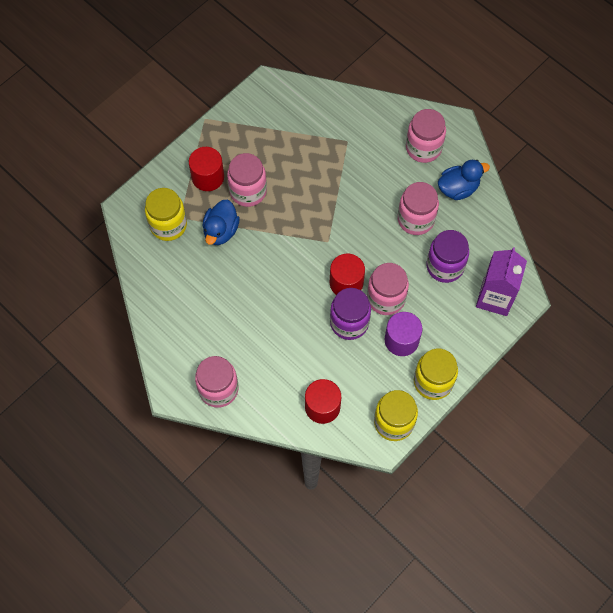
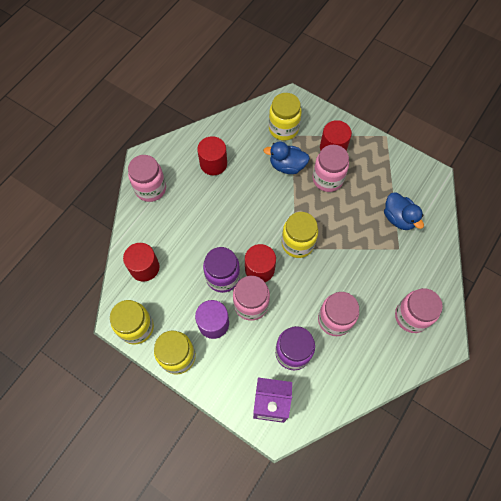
camera: 80 degrees right, 0 degrees up
blue duck [438,160,490,200] -> blue duck moved to [384,192,424,230]
none -> red cylinder [197,136,227,175]
none -> yellow jar [282,212,318,258]

